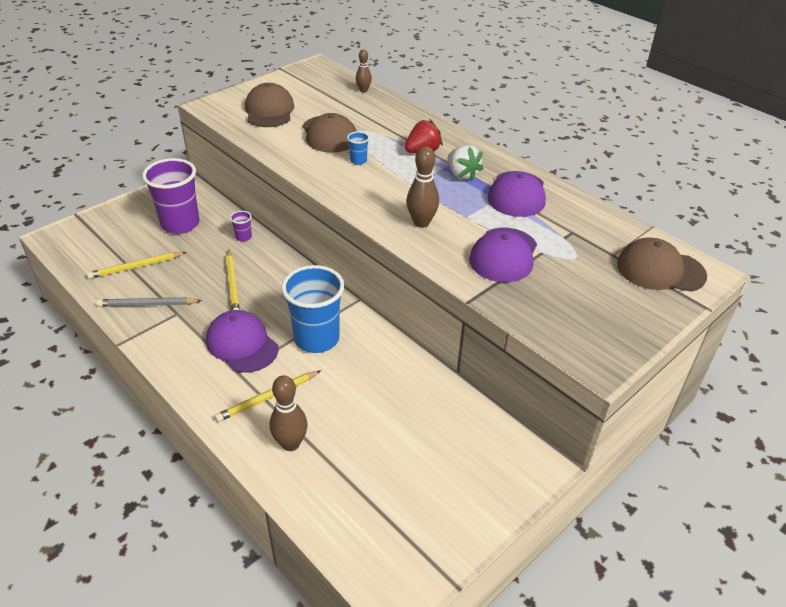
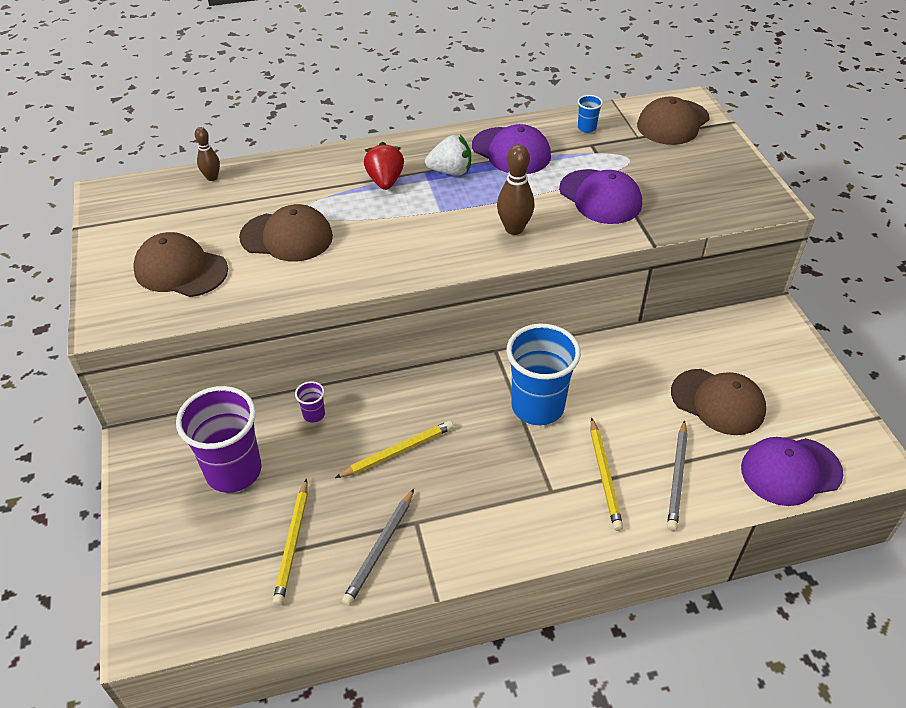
camera: 60 degrees left, 5 degrees up
purple cap [206,310,278,373] -> purple cap moved to [741,437,843,506]
yellow pencil [226,249,240,310] -> yellow pencil turned 45 degrees counterclockwise [335,421,453,478]
brown bowling pin [270,375,308,451] -> grey pencil [667,420,688,531]
blue cup [347,132,369,165] -> blue cup moved to [578,95,603,133]
none -> brown cap [671,369,766,435]

